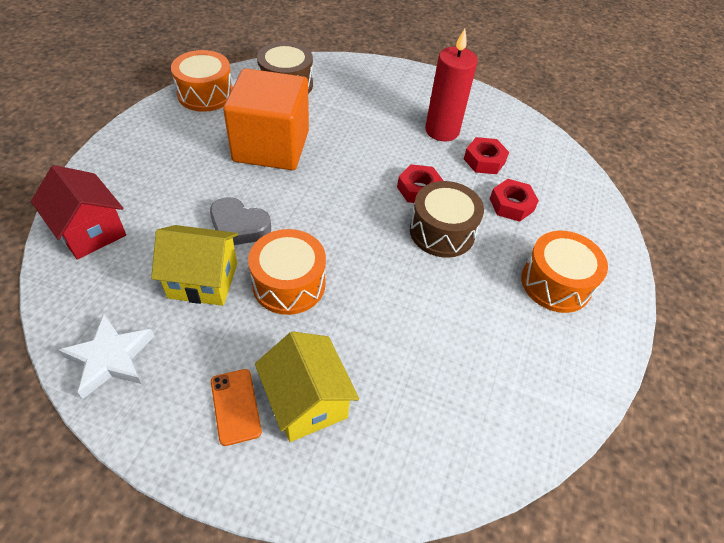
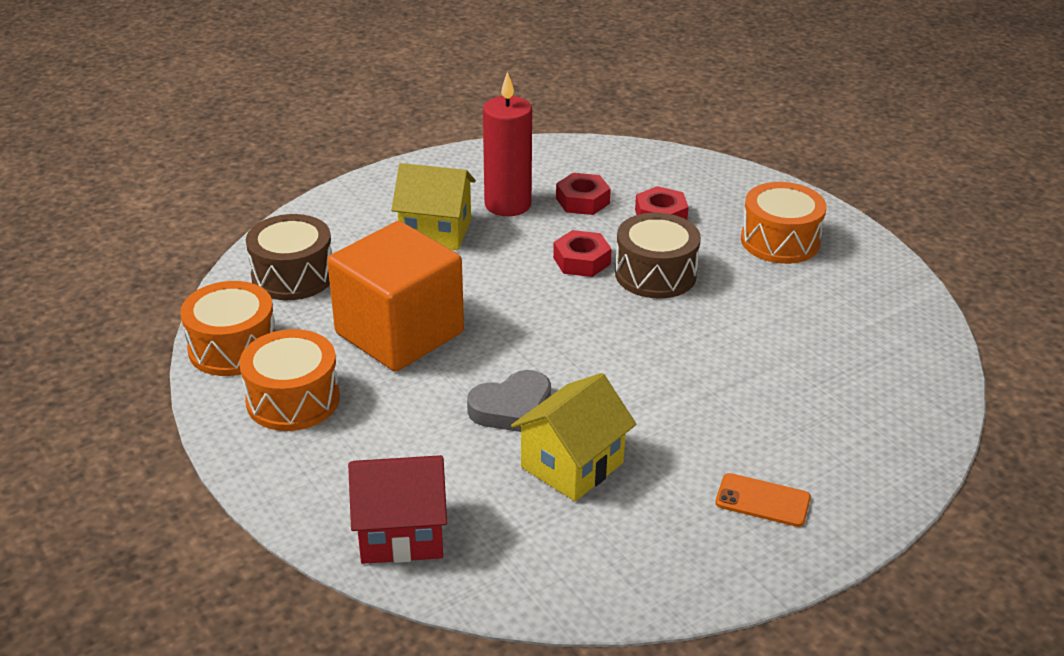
camera: 50 degrees left, 15 degrees down
white star [59,314,154,399] -> none
orange drum [248,229,326,315] -> orange drum moved to [239,329,340,431]
yellow house [255,331,359,442] -> yellow house moved to [391,163,476,250]

